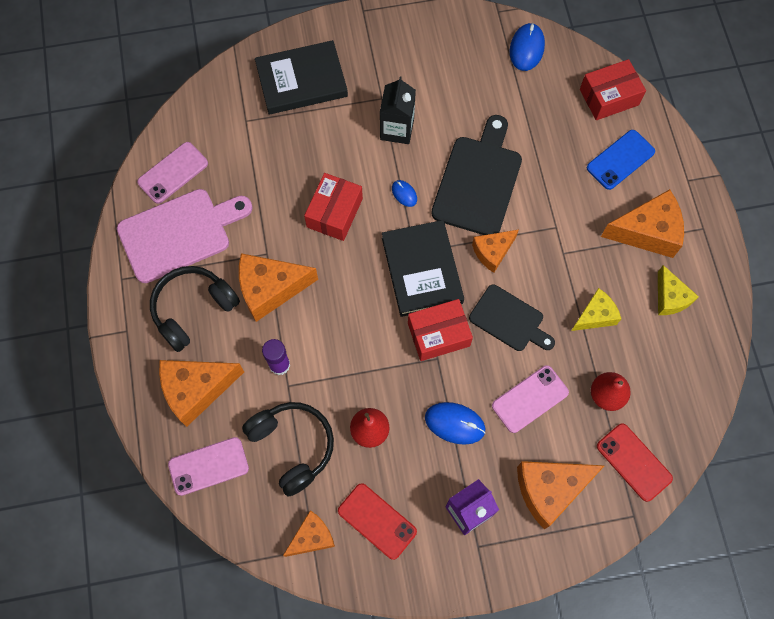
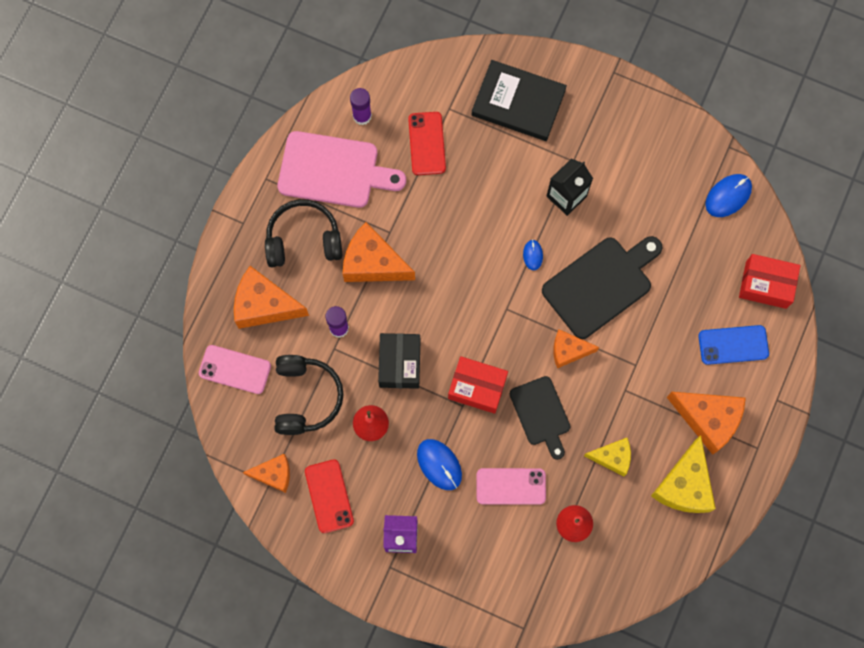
camera: 35 degrees right, 5 degrees up
pink phone [137,142,208,204] -> purple glue stick [350,88,372,125]
red box [304,173,363,241] -> none
black book [382,220,464,317] -> none
orange cheese [517,461,605,529] -> none
red phone [597,423,673,502] -> red phone moved to [408,112,446,175]
yellow cheese [658,265,699,315] -> yellow cheese [651,435,716,513], size x1.63
none -> black box [378,333,420,389]

